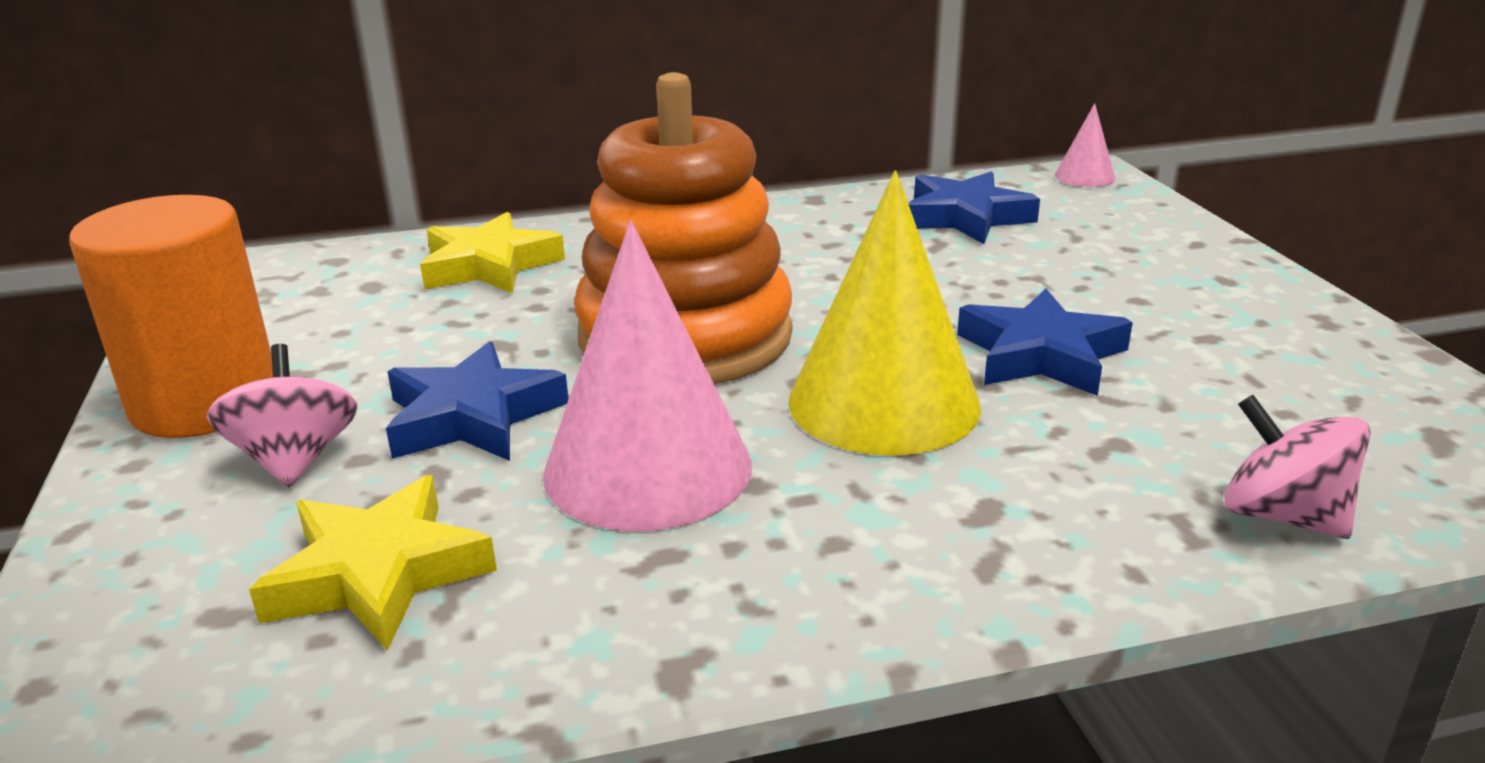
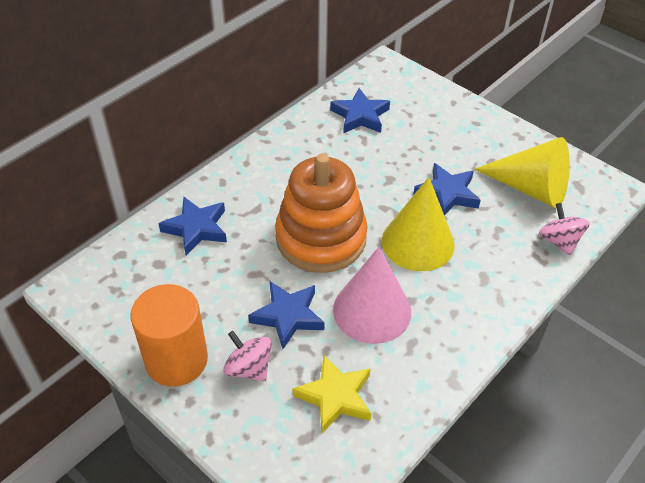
camera: 35 degrees left, 20 degrees up
yellow star [420,212,565,293] -> blue star [158,197,227,256]
pink cone [1055,103,1115,187] -> none
pink spinning top [1224,395,1371,539] -> pink spinning top turned 60 degrees clockwise [539,203,590,255]
none -> yellow cone [475,137,570,208]

